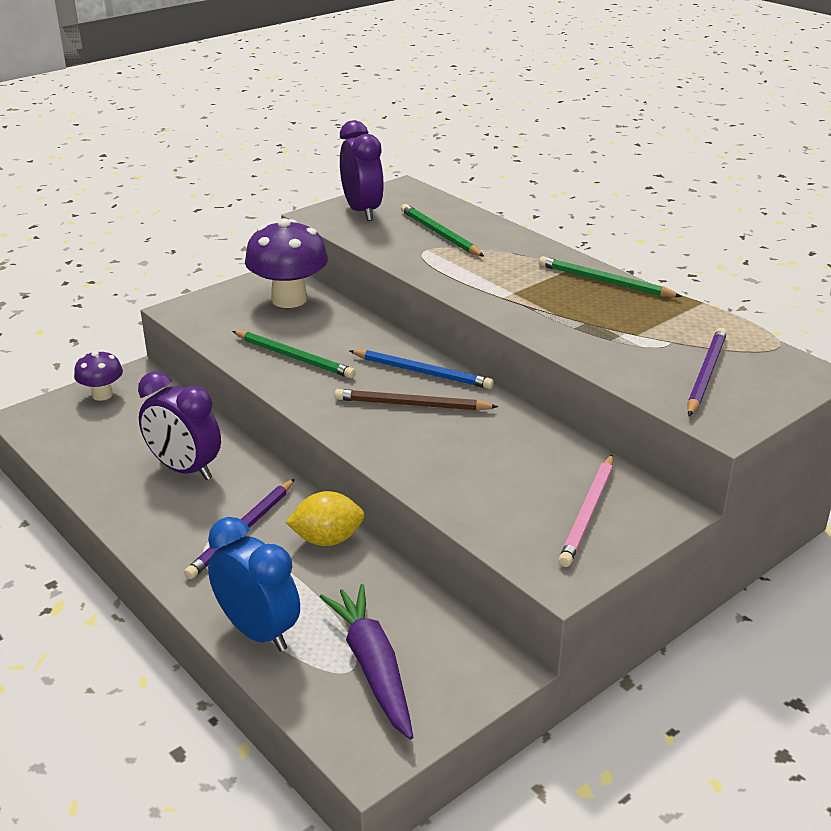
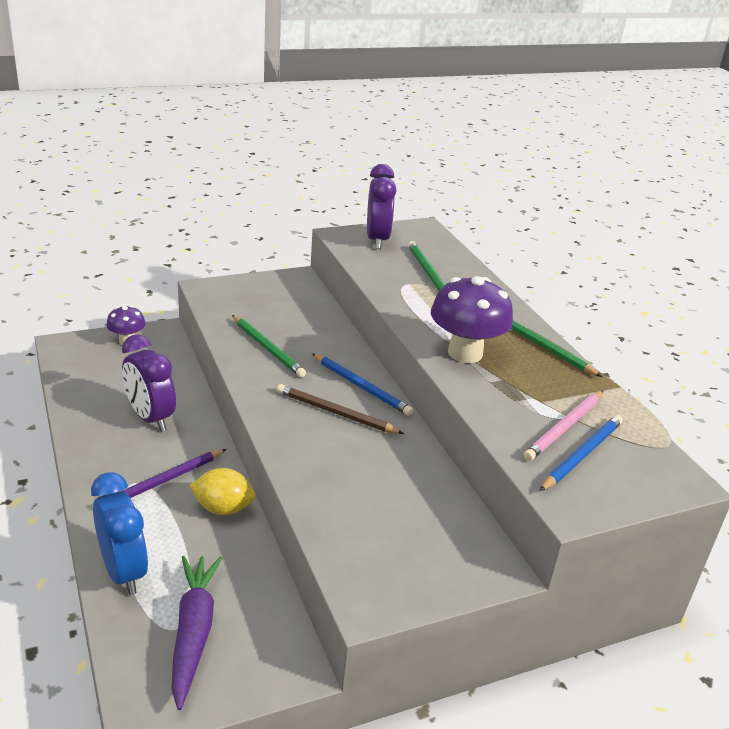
camera: 15 degrees right, 0 degrees up
purple mushroom [245,218,328,308] -> purple mushroom moved to [431,276,513,363]
pink pencil [558,454,613,567] -> pink pencil moved to [523,391,603,461]
purple pencil [688,328,727,416] -> blue pencil [540,415,623,491]

